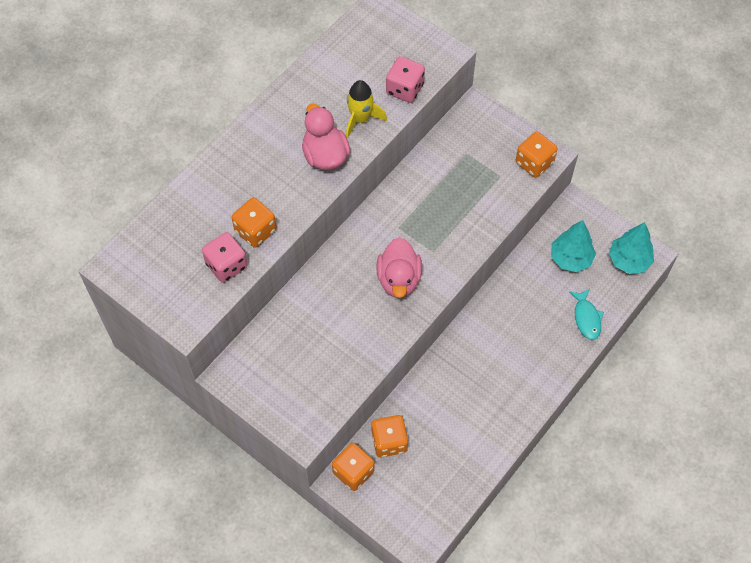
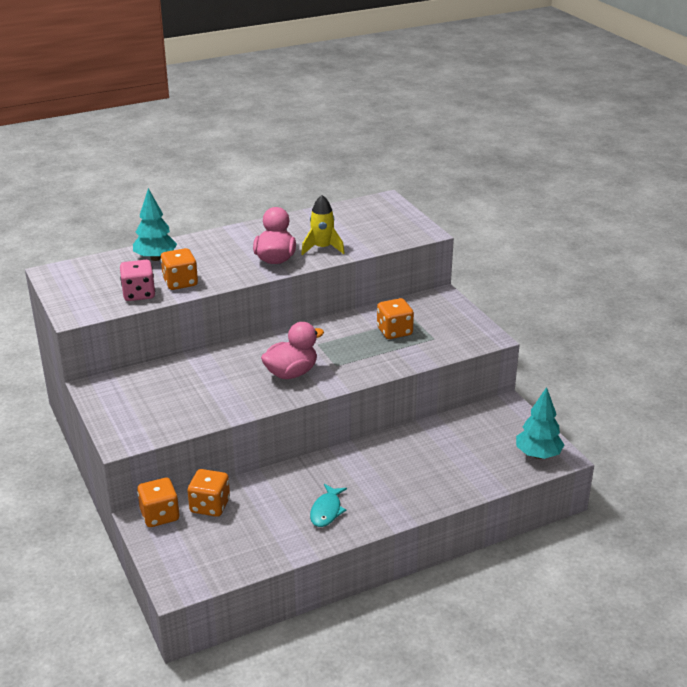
camera: 25 degrees right, 30 degrees down
pink duck [376,237,422,298] -> pink duck turned 150 degrees counterclockwise [261,322,324,379]
pink dice [386,56,425,103] -> none
orange dice [516,131,557,178] -> orange dice moved to [377,298,414,339]
turquoise tree [551,220,596,272] -> turquoise tree moved to [133,188,177,261]
turquoise fish [569,289,604,340] -> turquoise fish moved to [310,484,347,527]

